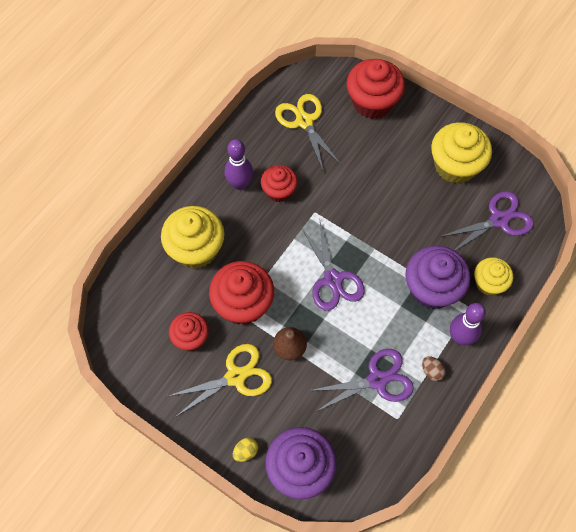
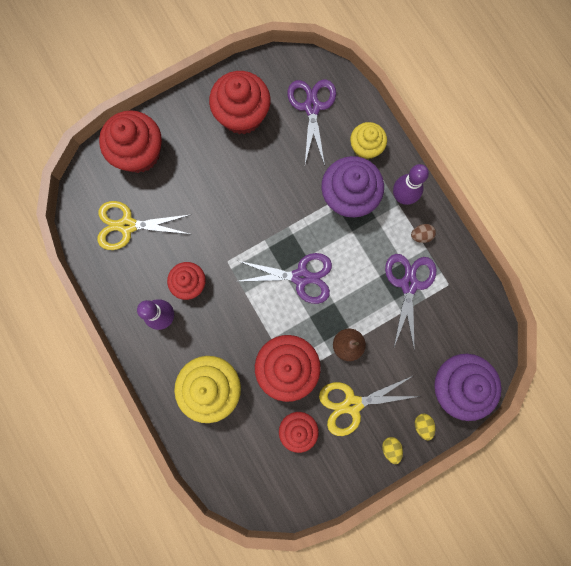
camera: 65 degrees left, 15 degrees up
yellow scissors [166,344,272,416] -> yellow scissors turned 105 degrees counterclockwise [319,376,420,436]
yellow cupcake [431,122,492,184] -> red cupcake [209,71,270,134]
none -> yellow egg [382,437,403,464]

